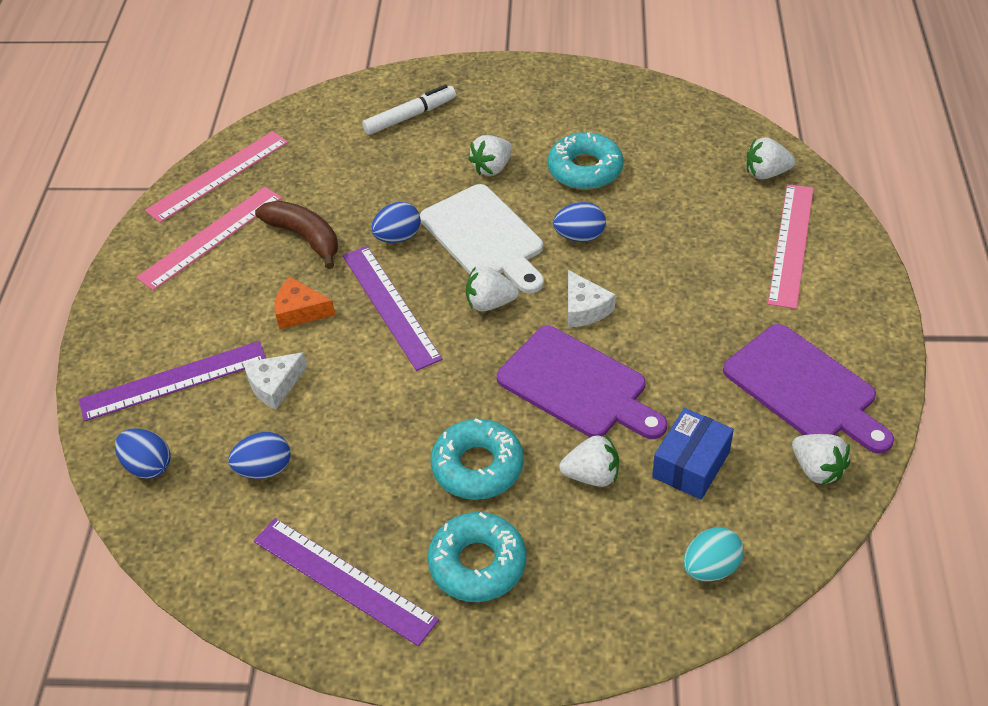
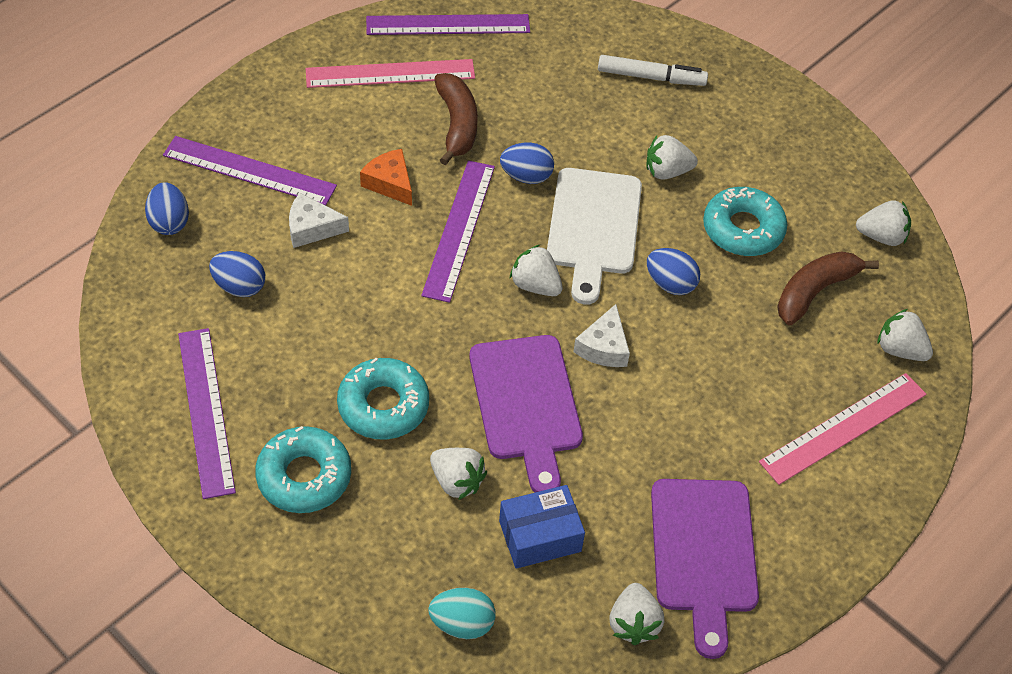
camera: 35 degrees right, 5 degrees up
pink ruler [145,131,288,223] -> purple ruler [366,14,530,35]
none -> brown banana [777,251,879,325]
none -> white strawberry [856,200,911,246]

